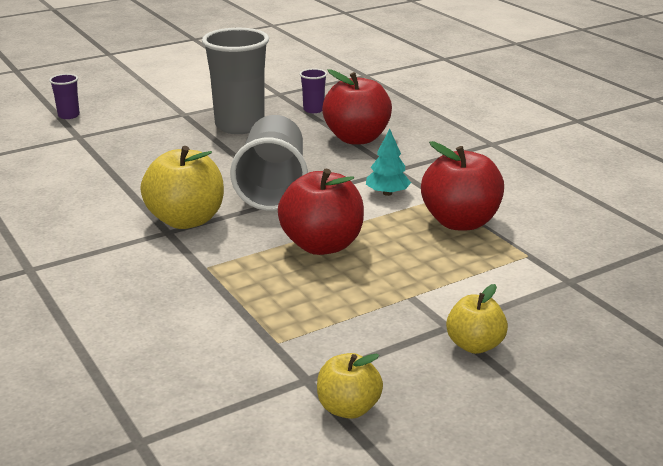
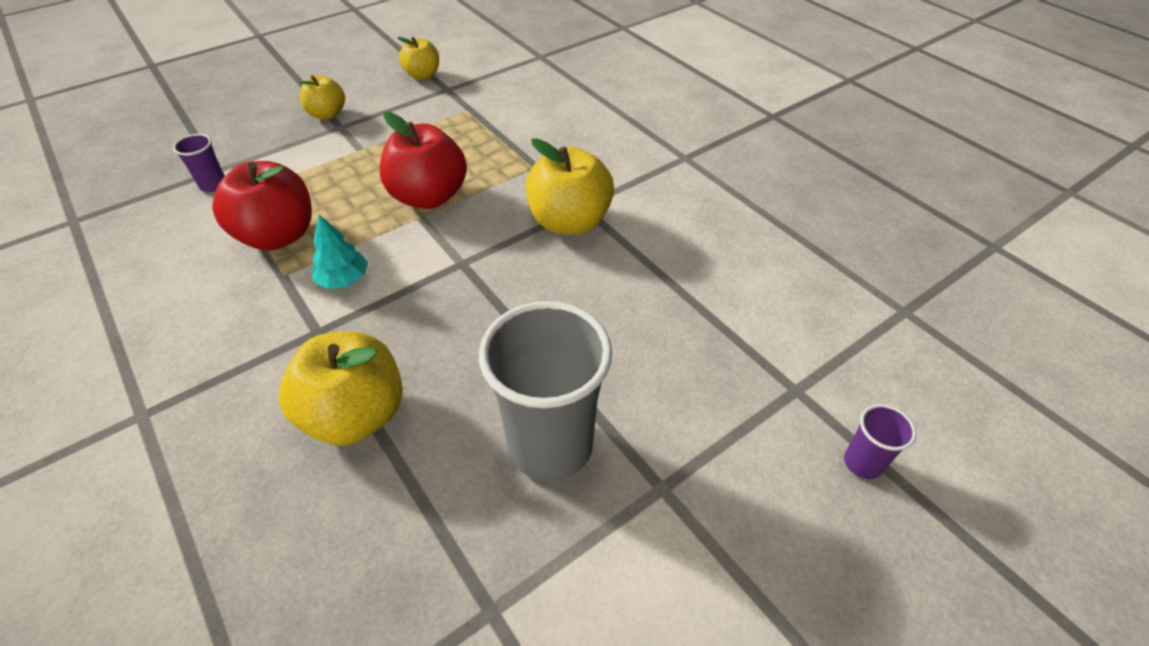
camera: 175 degrees right, 20 degrees up
grey cup [230,115,308,211] -> none
purple cup [300,68,327,113] -> purple cup moved to [173,134,225,192]
red apple [322,69,392,144] -> yellow apple [279,331,403,446]

